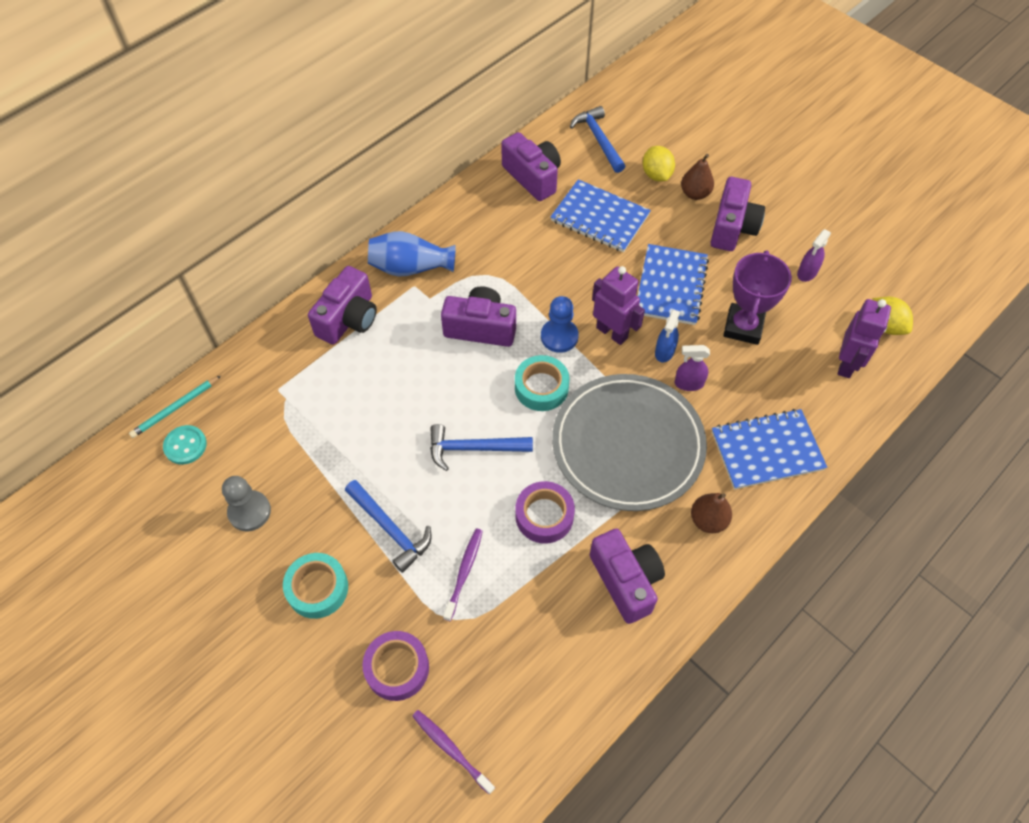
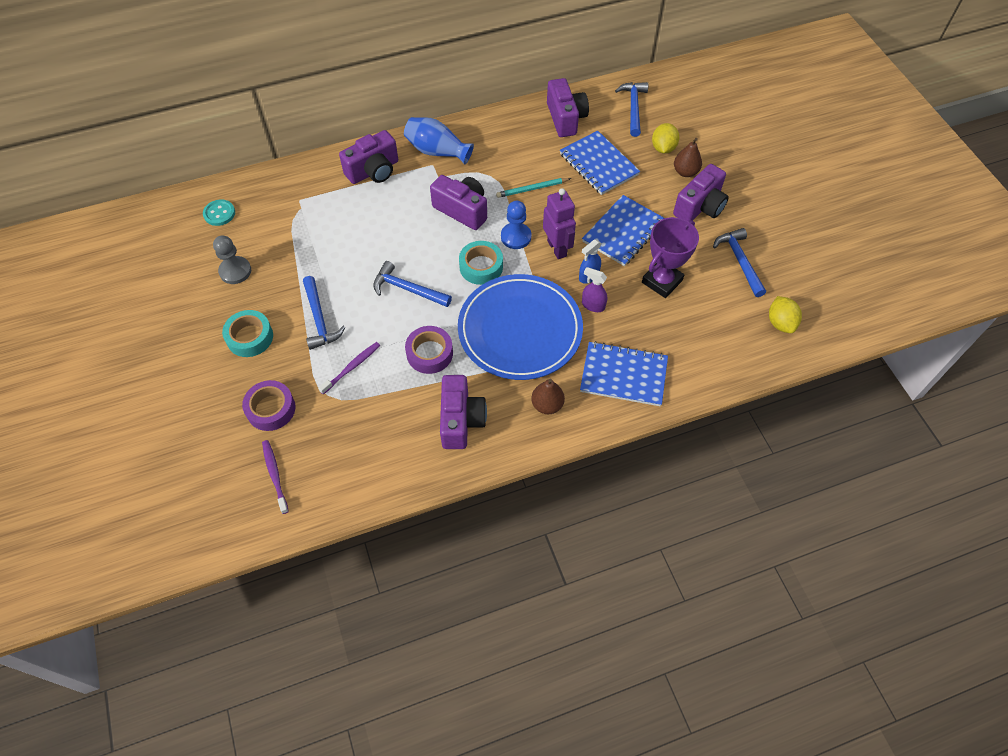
camera: 25 degrees right, 0 degrees up
turquoise pencil [129,376,221,438] -> turquoise pencil moved to [496,178,571,198]
grey plate [552,374,707,511] -> blue plate [458,274,583,380]
purple spray bottle [797,229,831,282] -> blue hammer [713,228,766,297]
purple robot [838,299,891,378] -> none

